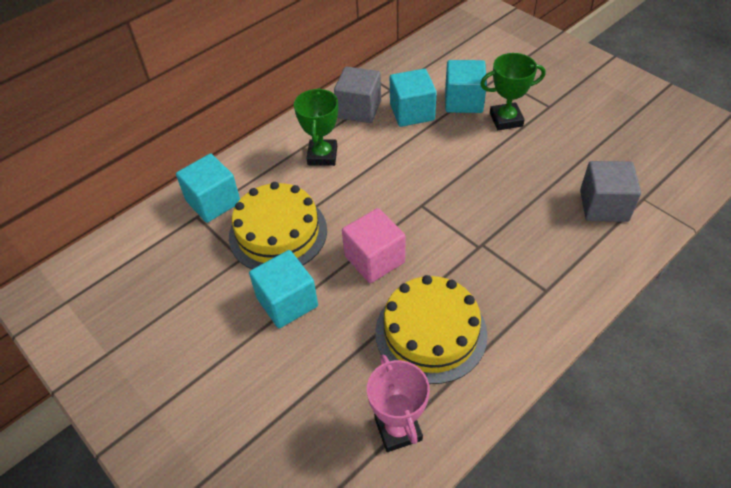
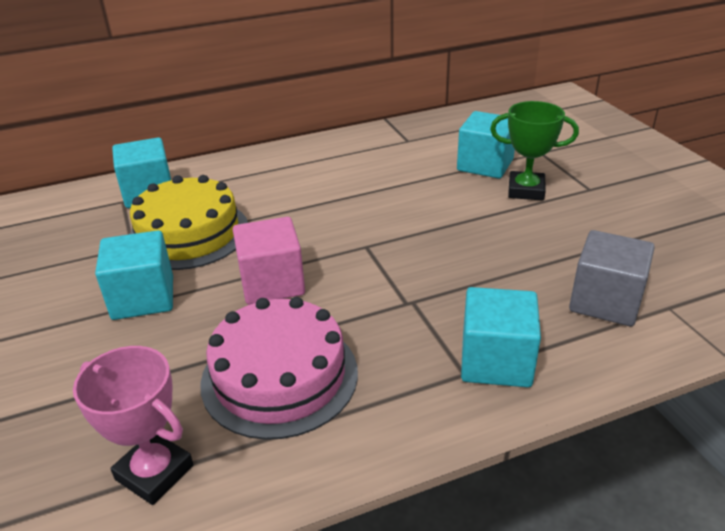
camera: 20 degrees right, 15 degrees down
green trophy [294,88,338,166] -> none
grey cube [334,66,381,123] -> none
pink trophy [367,355,430,452] -> pink trophy turned 60 degrees counterclockwise [73,346,193,505]
yellow cake [375,275,488,384] -> pink cake [200,297,358,440]
turquoise cube [390,69,437,127] -> turquoise cube moved to [461,287,541,387]

